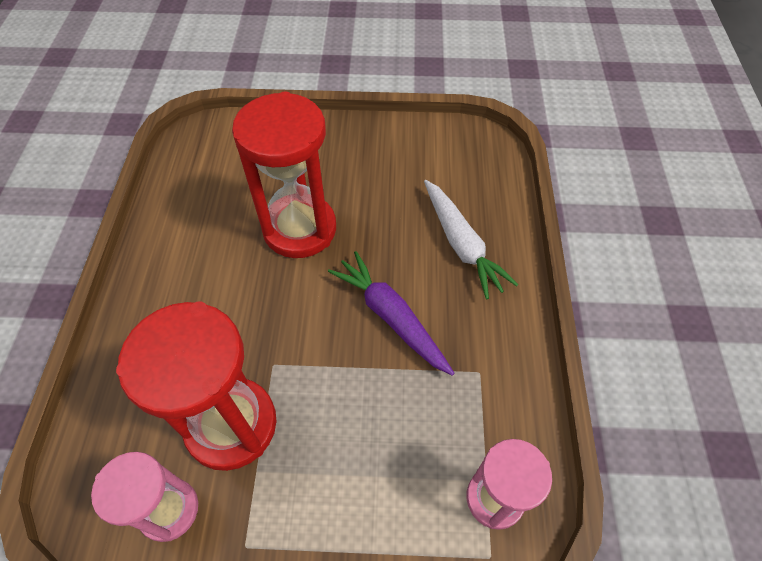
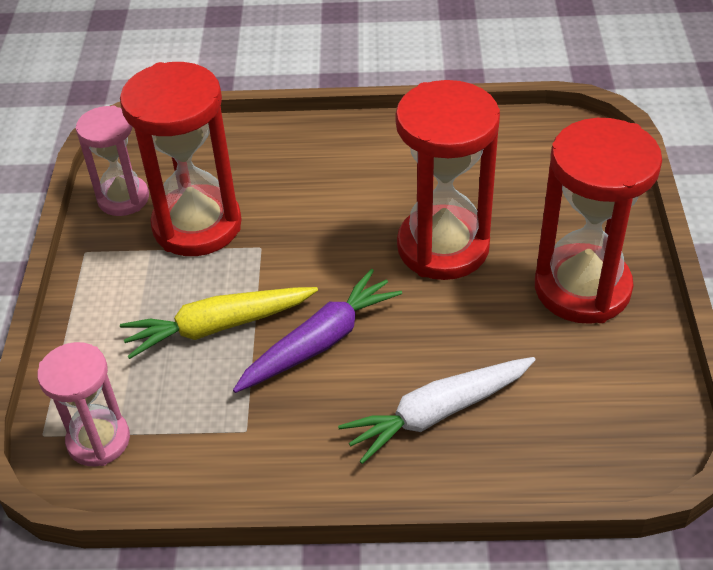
camera: 90 degrees right, 10 degrees down
none -> yellow carrot [120,287,318,359]
none -> red hourglass [535,118,662,324]

